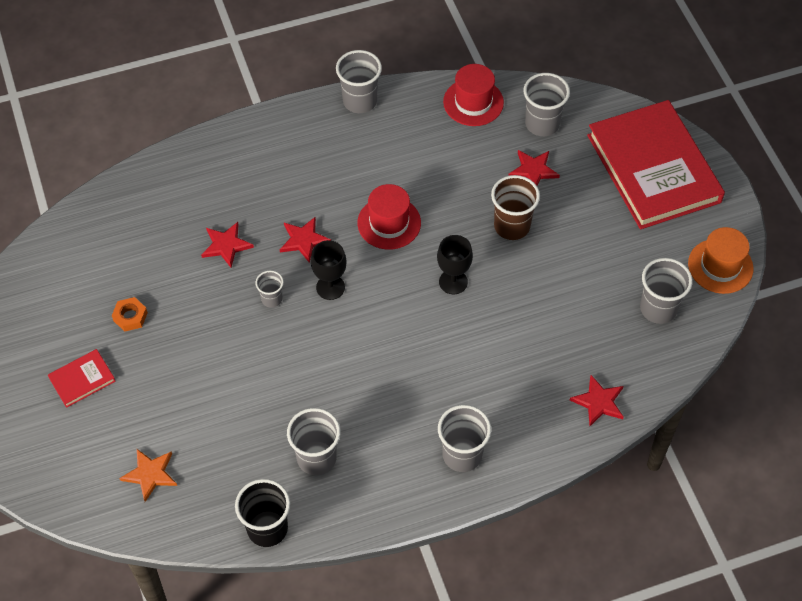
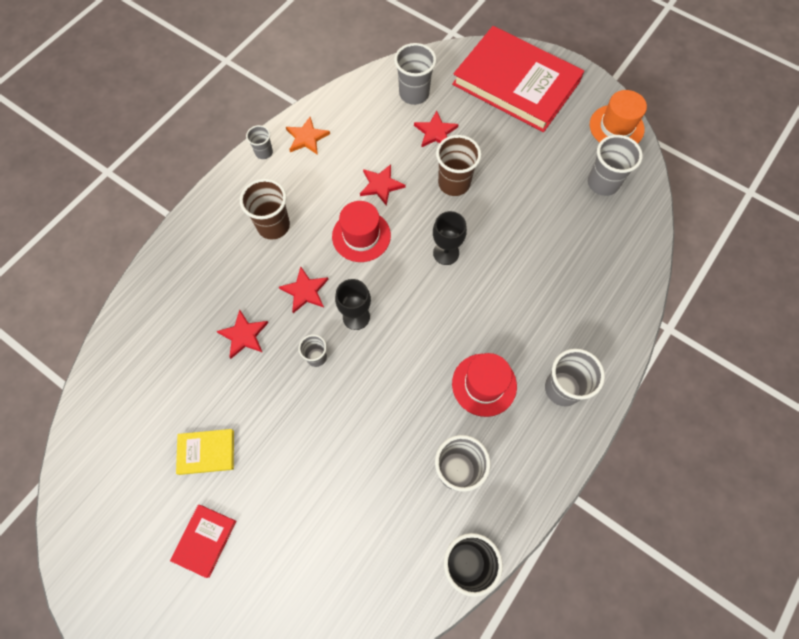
camera: 35 degrees left, 10 degrees up
orange nut [112,297,148,331] -> yellow book [176,429,234,475]
orange star [119,449,177,502] -> orange star moved to [286,117,330,155]
grey cup [336,50,382,113] -> grey cup [246,125,273,159], size x0.57
red hat [443,64,504,126] -> red hat moved to [452,353,517,417]
red star [570,375,623,426] -> red star moved to [360,164,406,206]
none -> brown cup [240,179,290,239]

